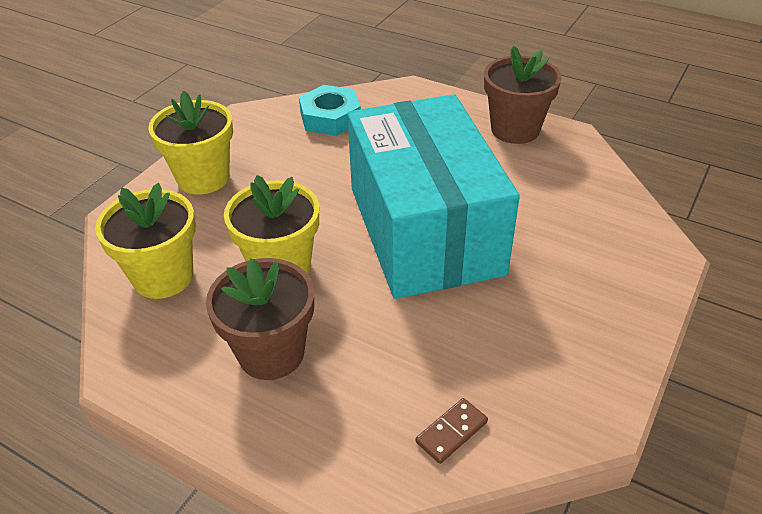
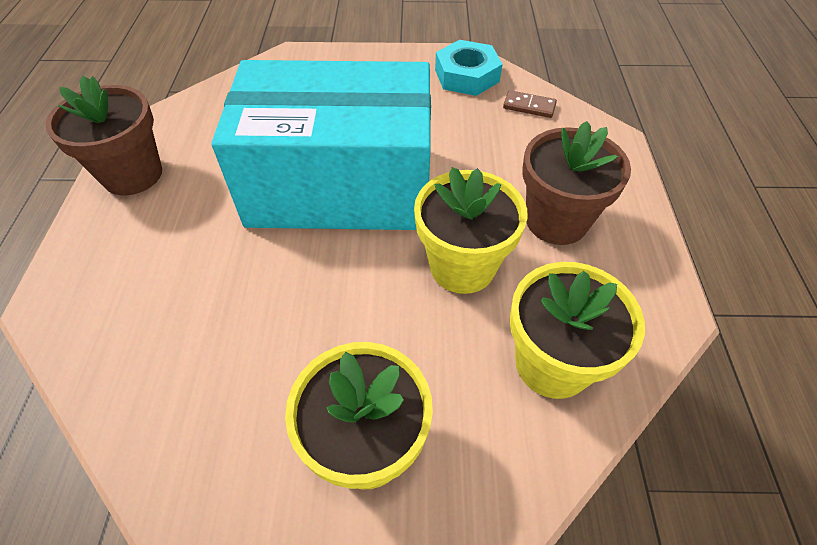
camera: 120 degrees left, 10 degrees up
turquoise nut [299,85,361,136] -> turquoise nut moved to [435,40,502,96]
turquoise box [347,94,520,299] -> turquoise box turned 45 degrees clockwise [211,60,431,230]

